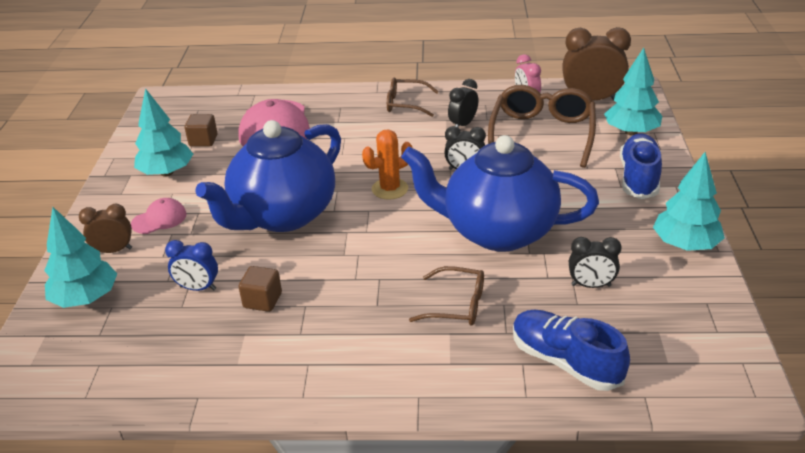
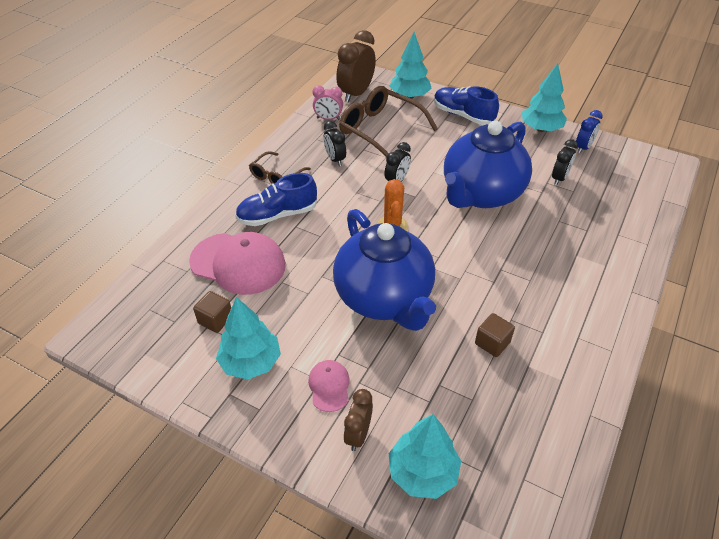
camera: 65 degrees left, 10 degrees up
blue clock [165,240,218,291] -> blue clock moved to [576,110,603,153]
brown glasses [409,266,484,325] -> none
blue shoe [513,310,630,391] -> blue shoe moved to [235,173,317,226]

